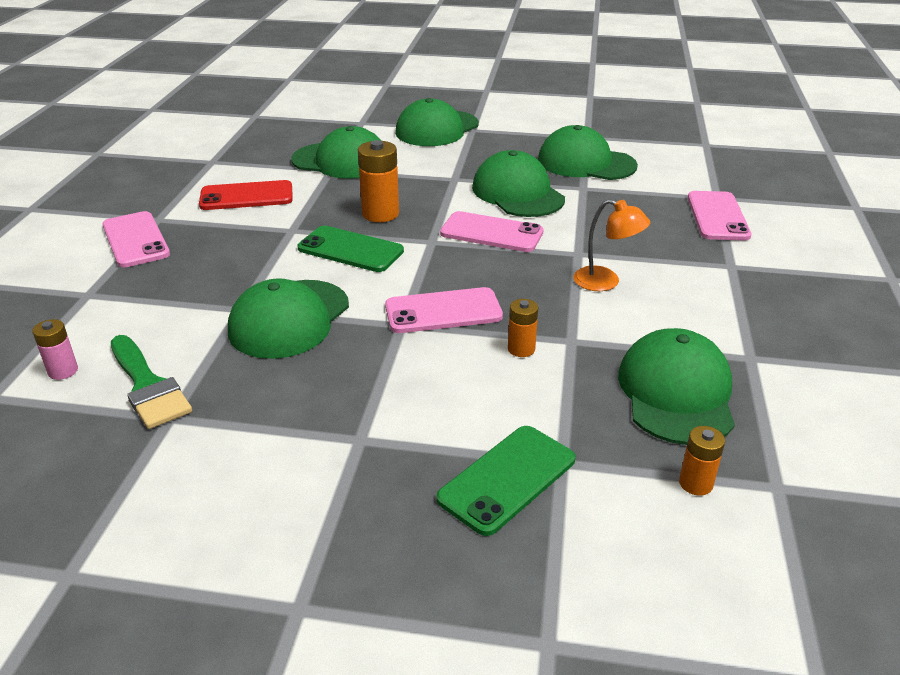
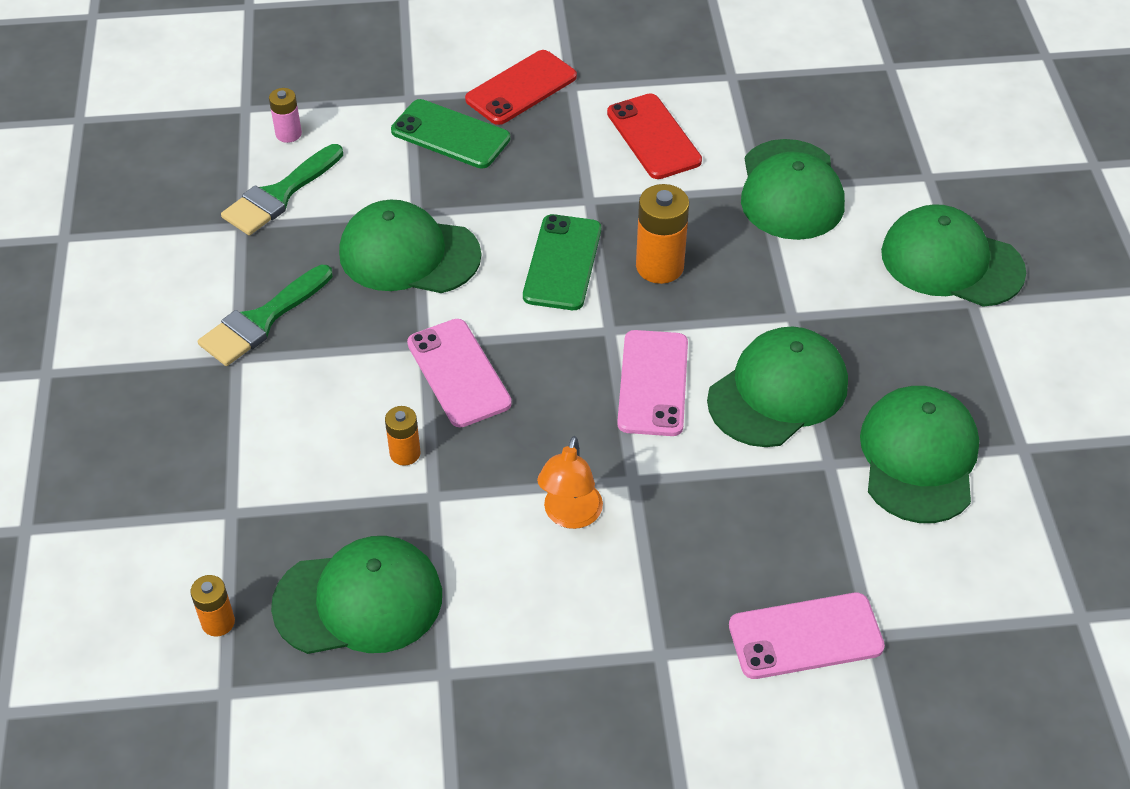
camera: 75 degrees right, 15 degrees up
pink phone [102,211,170,267] -> red phone [465,50,577,125]
green phone [436,426,575,536] -> green phone moved to [391,99,510,169]
none -> green brush [198,265,333,366]

